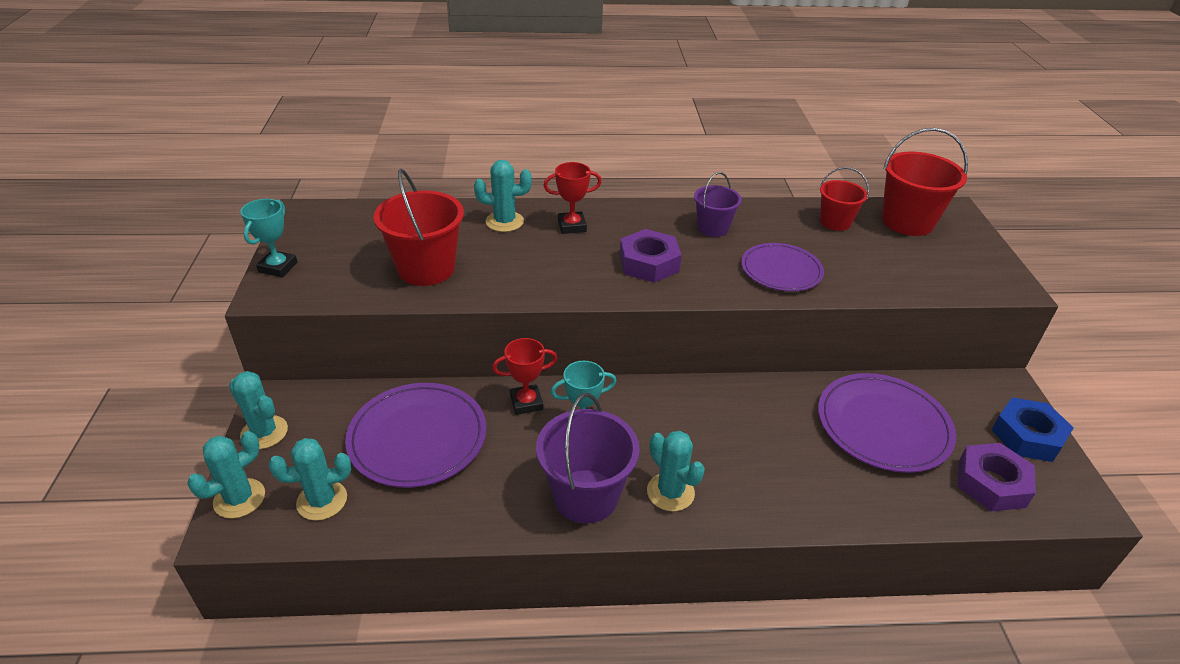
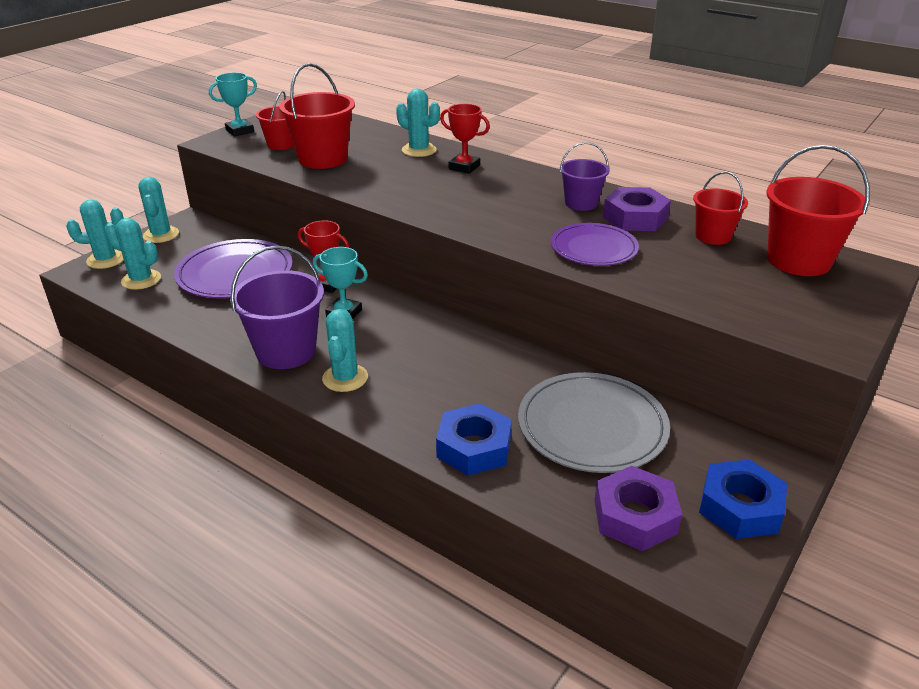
camera: 40 degrees right, 5 degrees down
purple nut [620,229,682,283] -> purple nut moved to [603,187,671,231]
purple plate [818,373,956,473] -> grey plate [518,372,670,473]
none -> red bucket [256,91,294,150]
none -> blue nut [436,403,512,476]

